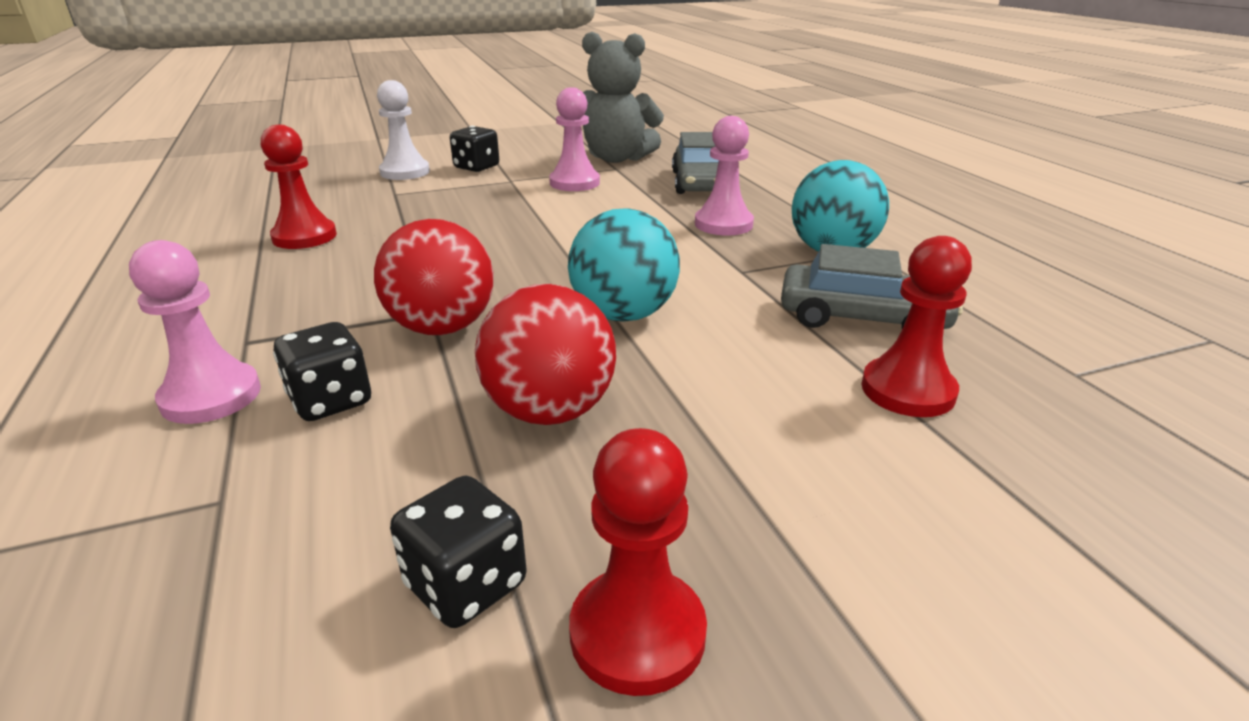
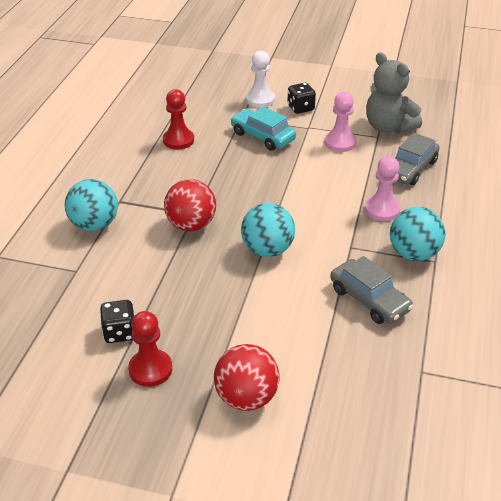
camera: 35 degrees right, 10 degrees up
pink pawn [129,240,261,424] -> turquoise ball [65,179,118,231]
black dice [273,322,371,421] -> none
red ball [475,284,616,425] -> red ball moved to [214,344,279,411]
red pawn [861,236,972,417] -> none
none -> turquoise car [230,107,296,151]

